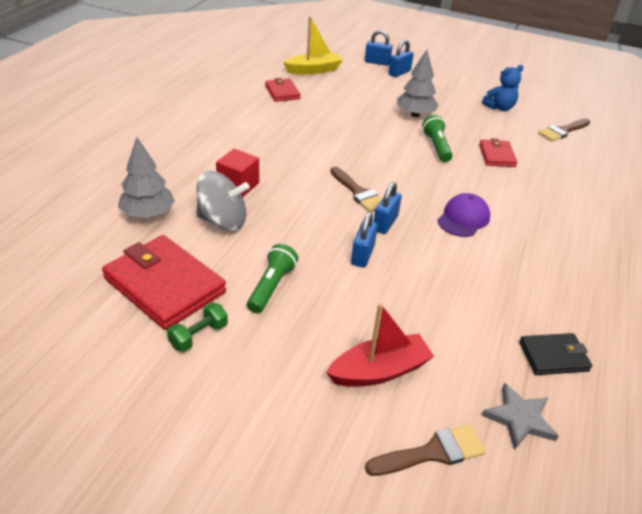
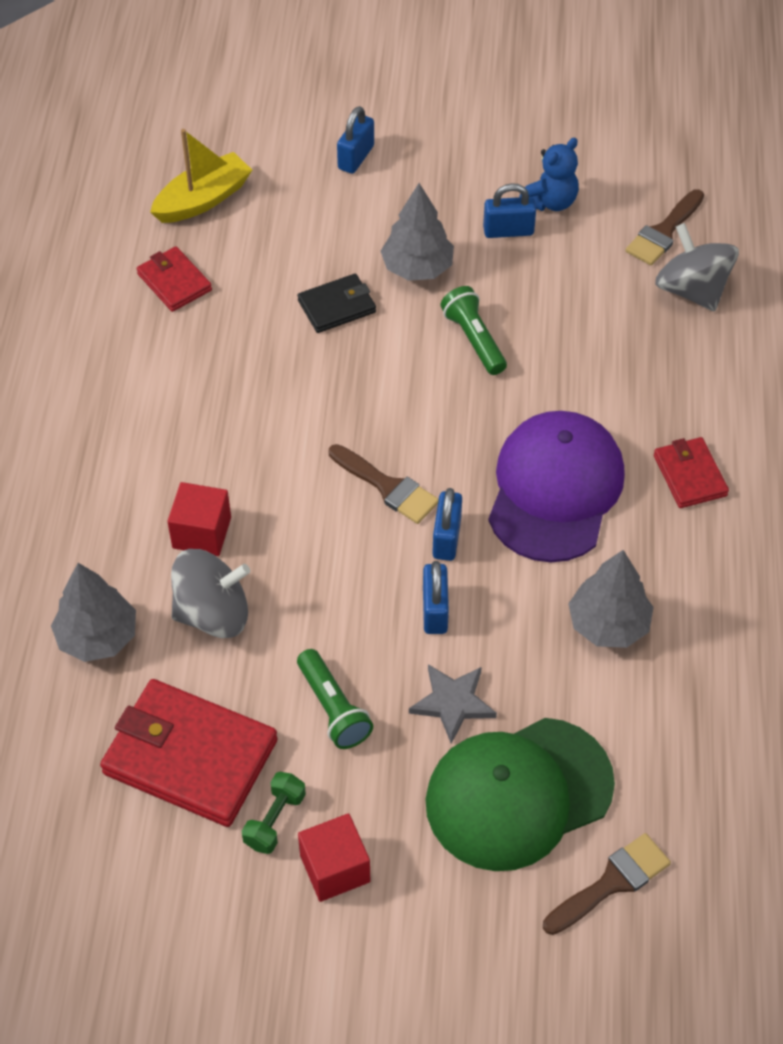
camera: 15 degrees left, 15 degrees up
green flashlight [247,244,298,313] -> green flashlight turned 150 degrees clockwise [297,649,373,749]
red boat [326,303,434,387] -> green cap [426,718,615,871]
blue padlock [365,30,393,66] -> blue padlock moved to [483,183,536,238]
purple cap [437,193,490,237] -> purple cap [488,411,625,562], size x1.83
red wallet [479,138,517,167] -> red wallet moved to [654,437,729,508]
grey star [481,383,559,450] -> grey star moved to [409,664,497,744]
black wallet [519,333,592,375] -> black wallet moved to [297,274,376,333]
none -> red cube [298,813,370,902]
none -> grey tree [568,550,654,648]
none -> grey spinning top [655,223,739,311]

